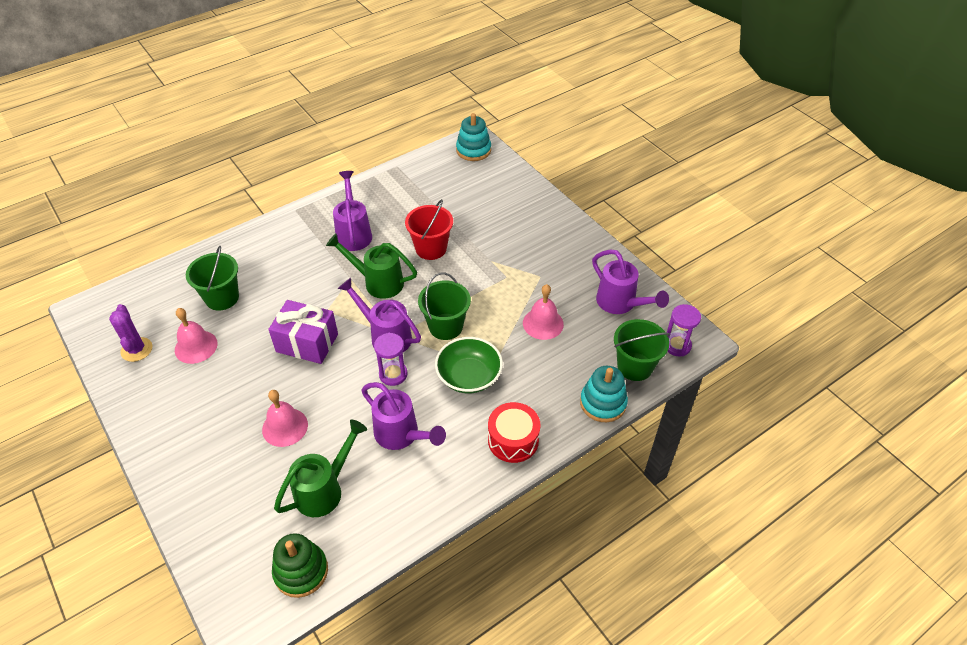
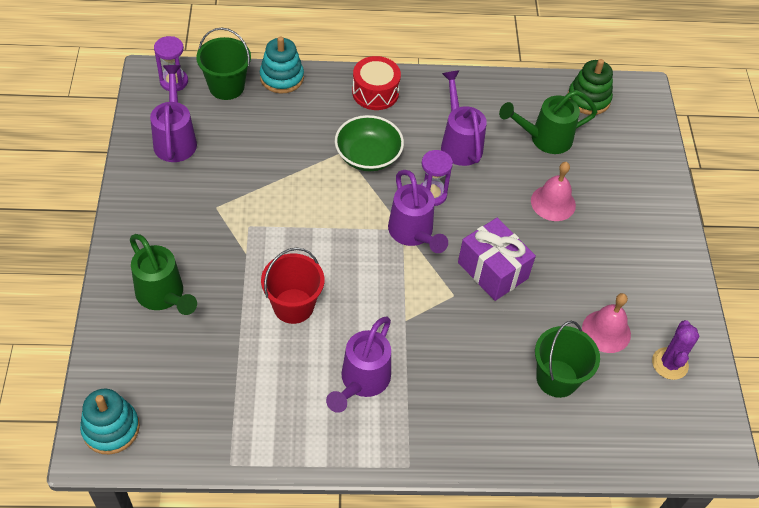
camera: 150 degrees left, 5 degrees up
green watering can [326,234,417,299] -> green watering can moved to [130,234,197,315]
green bucket [418,273,471,340] -> none
pink bell [523,284,564,340] -> none

